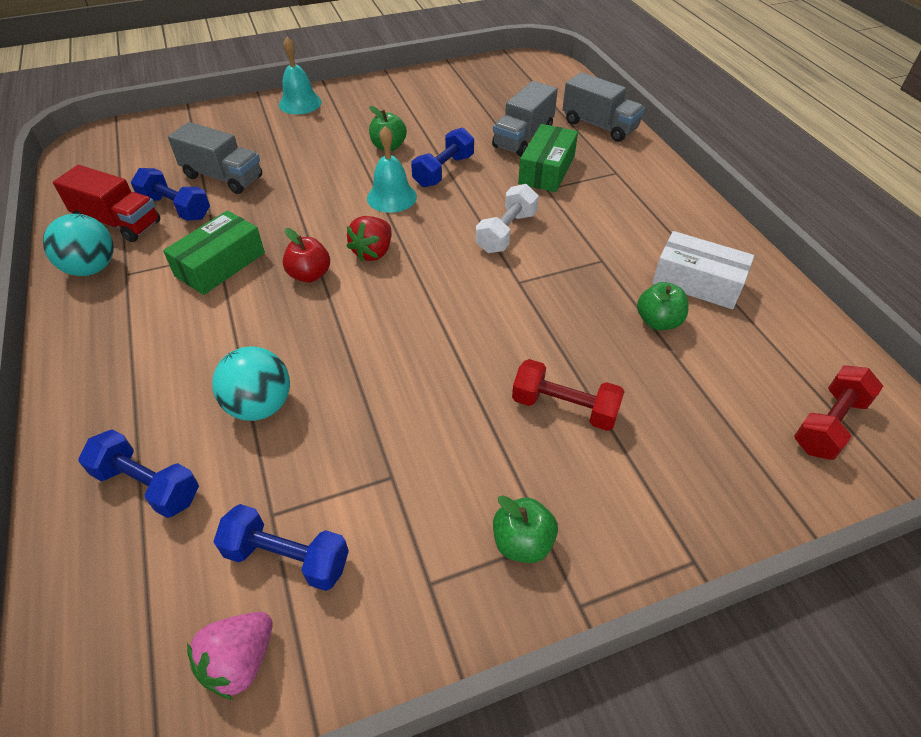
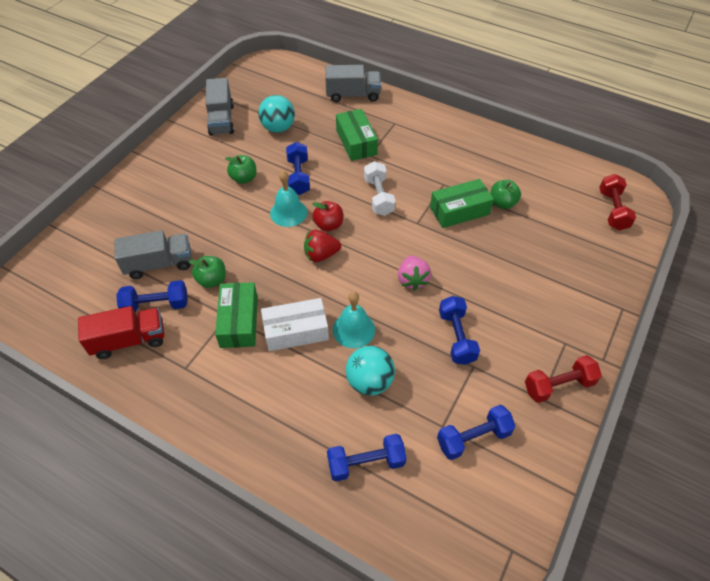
camera: 40 degrees left, 5 degrees up
turquoise ball [43,214,114,276] -> turquoise ball moved to [258,95,295,133]
pink strawberry [187,612,273,700] -> pink strawberry moved to [398,255,431,291]
turquoise bell [279,37,322,114] -> turquoise bell moved to [333,292,375,348]
red apple [283,228,330,283] -> red apple moved to [312,201,343,231]
red strawberry [347,216,392,261] -> red strawberry turned 90 degrees clockwise [304,230,341,262]
grey truck [492,81,558,156] -> grey truck moved to [205,78,234,136]
green apple [493,495,558,563] -> green apple moved to [189,256,226,288]
red dumbbell [512,359,625,431] -> red dumbbell moved to [525,355,602,403]
white box [652,231,754,309] -> white box moved to [261,298,329,351]
none -> green box [430,179,494,228]
none -> blue dumbbell [439,296,480,365]

